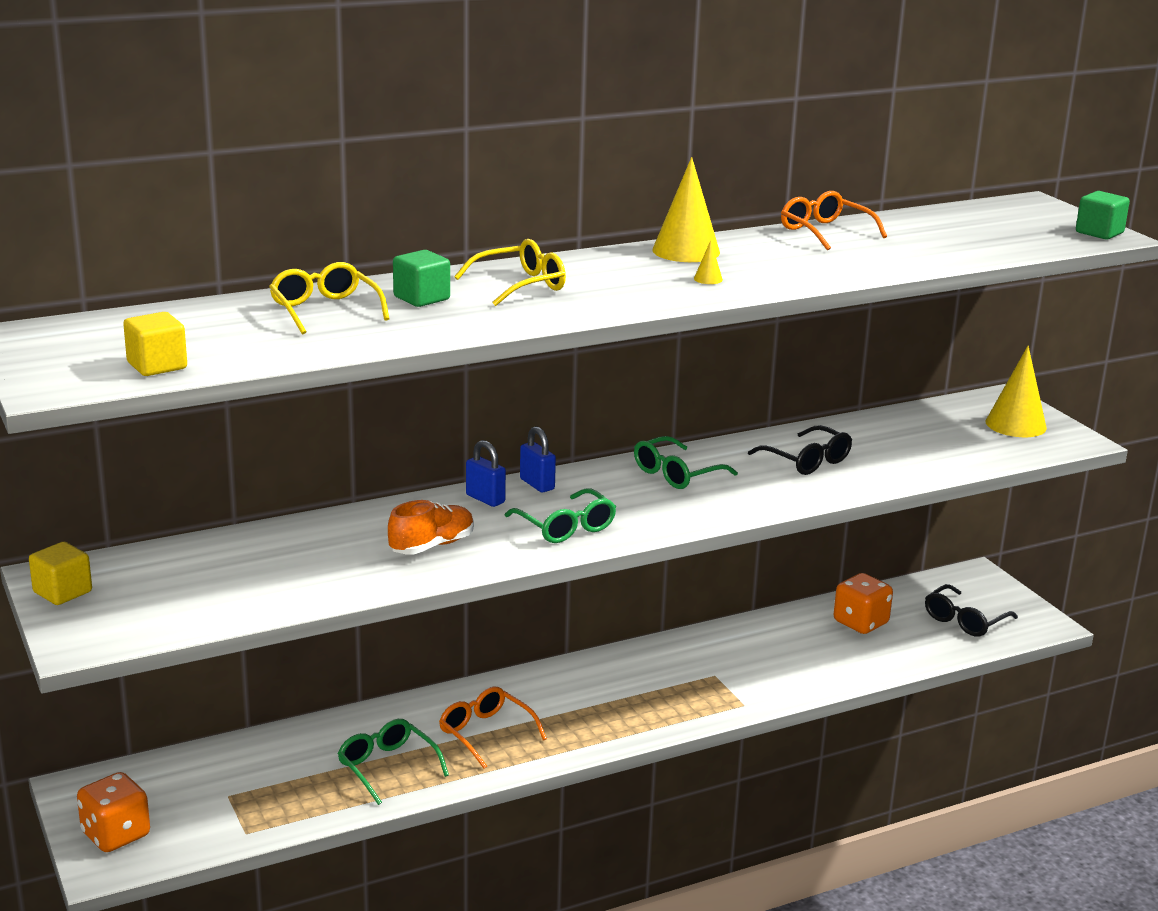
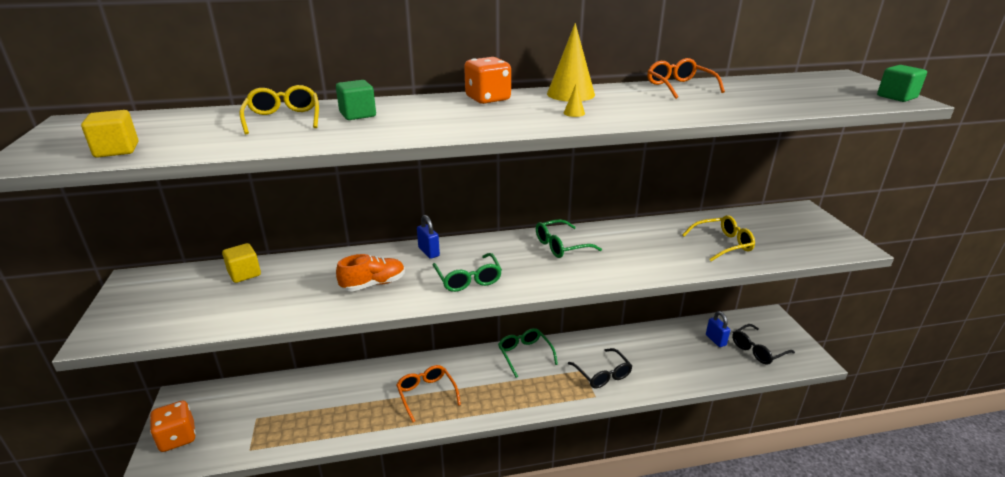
camera: 15 degrees right, 5 degrees up
yellow cube [29,542,92,605] -> yellow cube moved to [222,243,261,283]
green glasses [338,719,449,805] -> green glasses moved to [498,328,558,378]
yellow glasses [454,239,566,306] -> yellow glasses moved to [682,215,755,261]
blue padlock [520,426,556,492] -> blue padlock moved to [706,311,730,347]
black glasses [748,425,852,475] -> black glasses moved to [568,348,632,388]
orange dice [834,573,893,634] -> orange dice moved to [464,57,511,104]
yellow cone [986,346,1047,437] -> none

